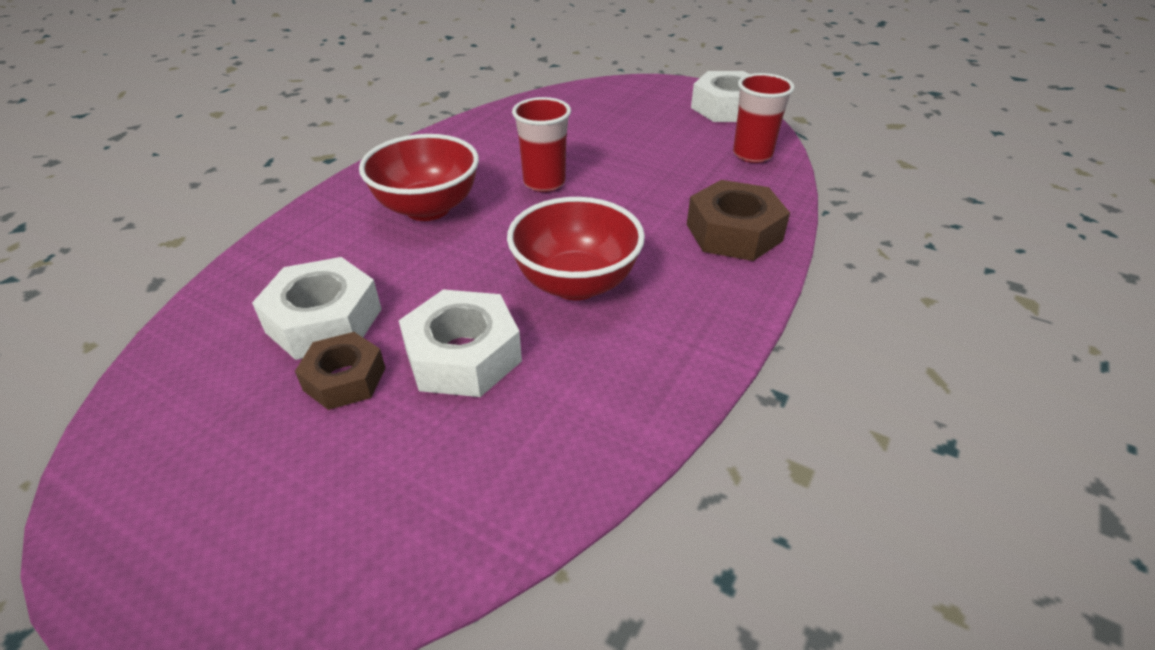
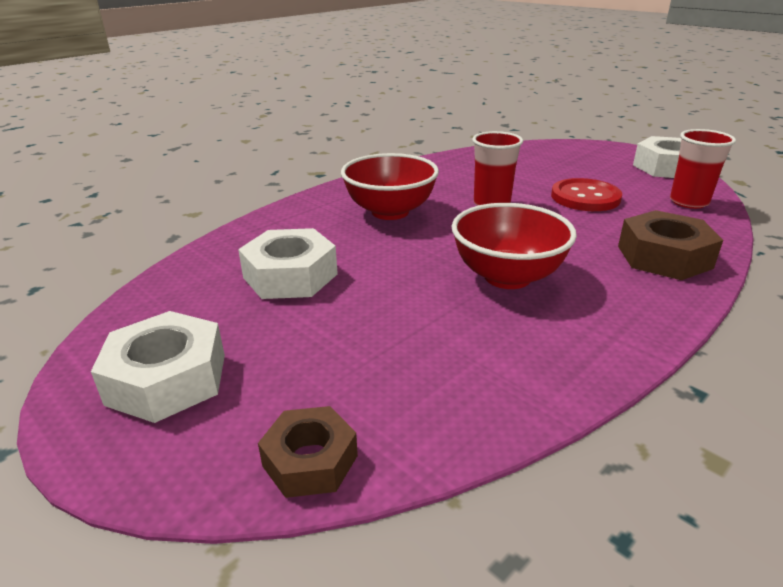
camera: 15 degrees right, 10 degrees down
brown nut [295,332,385,410] -> brown nut moved to [258,406,358,498]
white nut [399,289,522,397] -> white nut moved to [91,311,225,423]
none -> red button [551,178,622,211]

